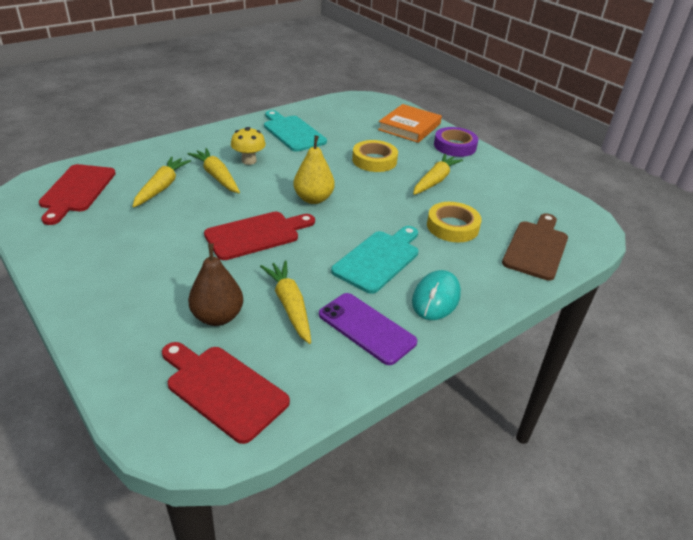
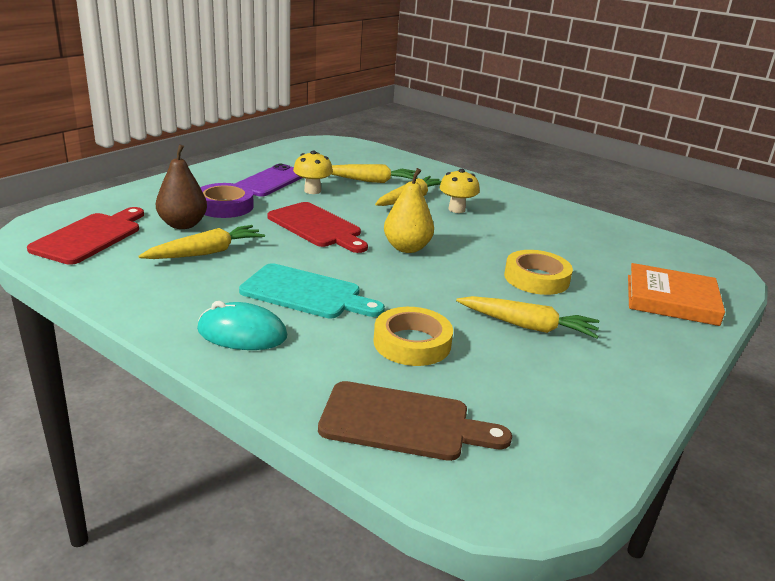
camera: 75 degrees right, 10 degrees down
red cutting board [39,164,116,225] -> none
turquoise cutting board [264,110,327,152] -> none
purple phone [319,293,417,365] -> purple phone moved to [235,164,302,197]
purple tape [434,127,478,157] -> purple tape moved to [200,183,254,218]
none -> yellow mushroom [293,150,333,194]

